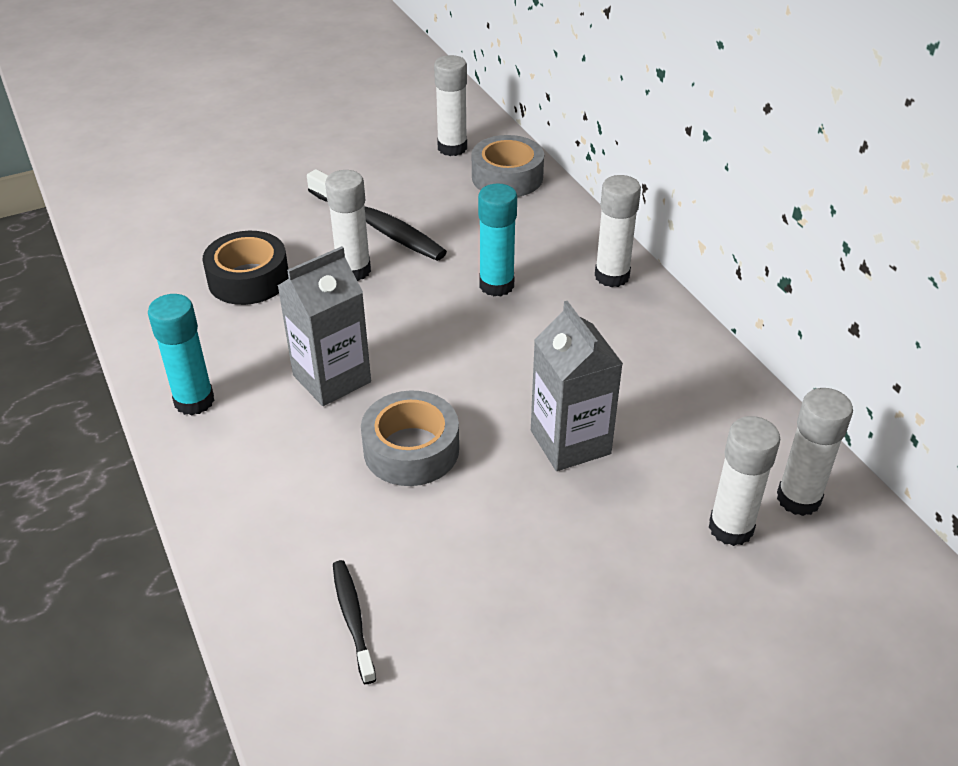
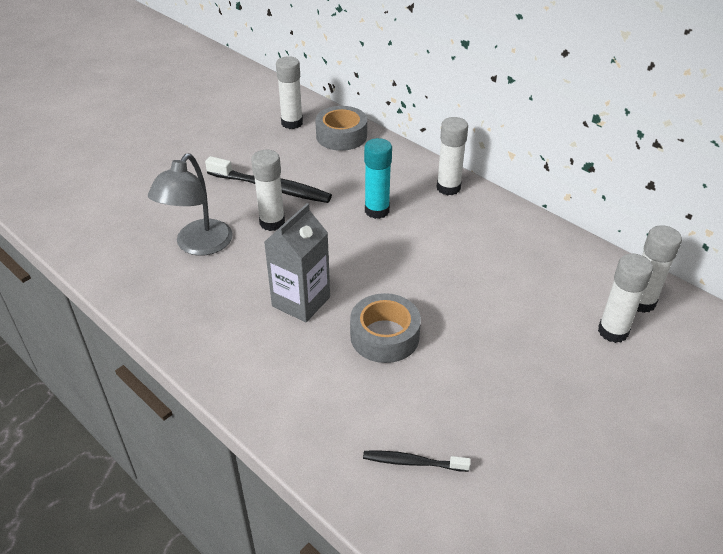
camera: 20 degrees left, 0 degrees up
turquoise glue stick [148,294,215,415] -> none
black tape [202,231,289,305] -> grey lamp [148,154,233,256]
black toothbrush [333,560,376,684] -> black toothbrush turned 45 degrees counterclockwise [363,451,471,472]
grey carton [531,301,623,471] -> none

